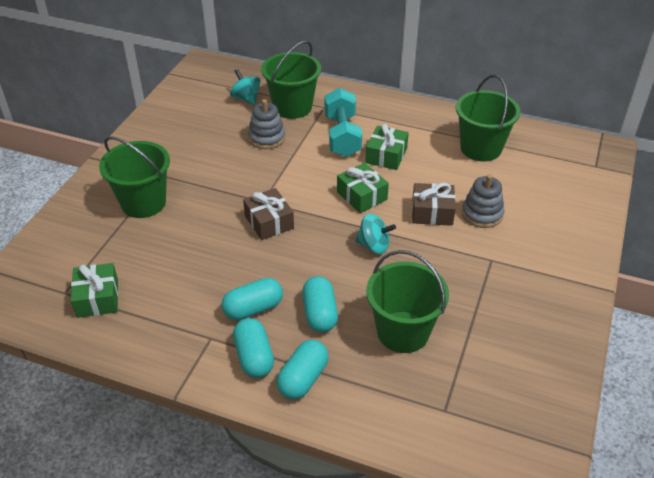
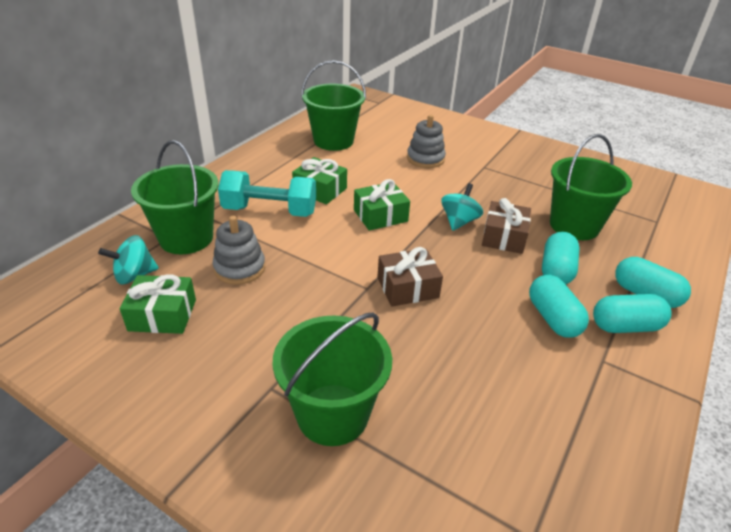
camera: 80 degrees left, 5 degrees down
green gift [71,263,118,318] -> green gift moved to [120,274,196,334]
turquoise capsule [302,276,338,333] -> turquoise capsule turned 75 degrees counterclockwise [542,232,580,284]
brown gift [412,183,456,226] -> brown gift moved to [482,198,531,254]

